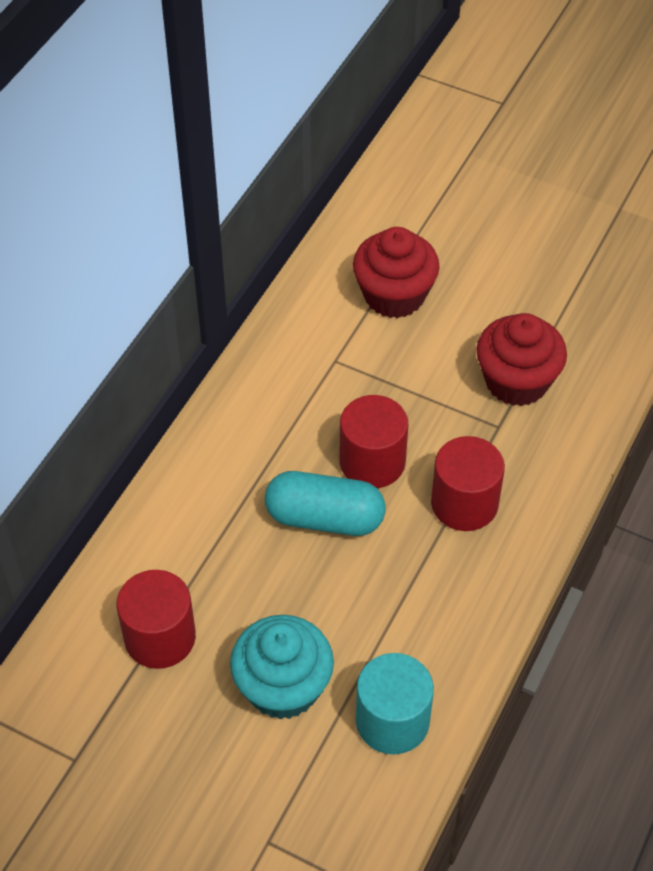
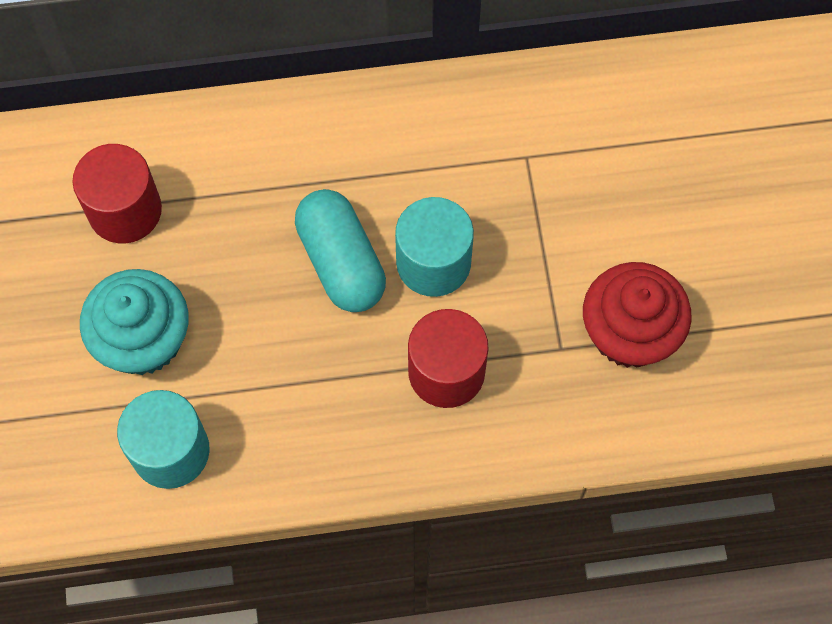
camera: 55 degrees right, 15 degrees up
red cylinder [340,395,408,488] -> turquoise cylinder [395,197,474,297]
red cupcake [353,227,440,318] -> none

